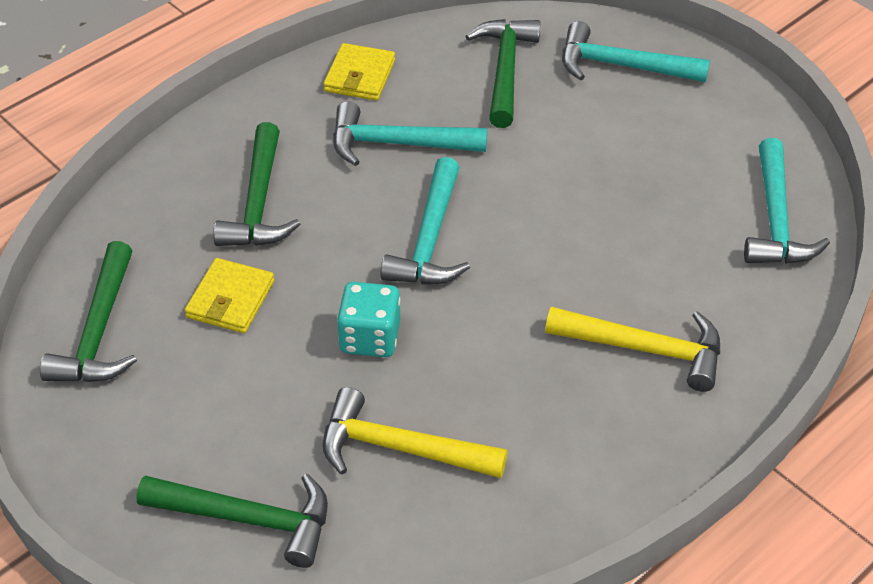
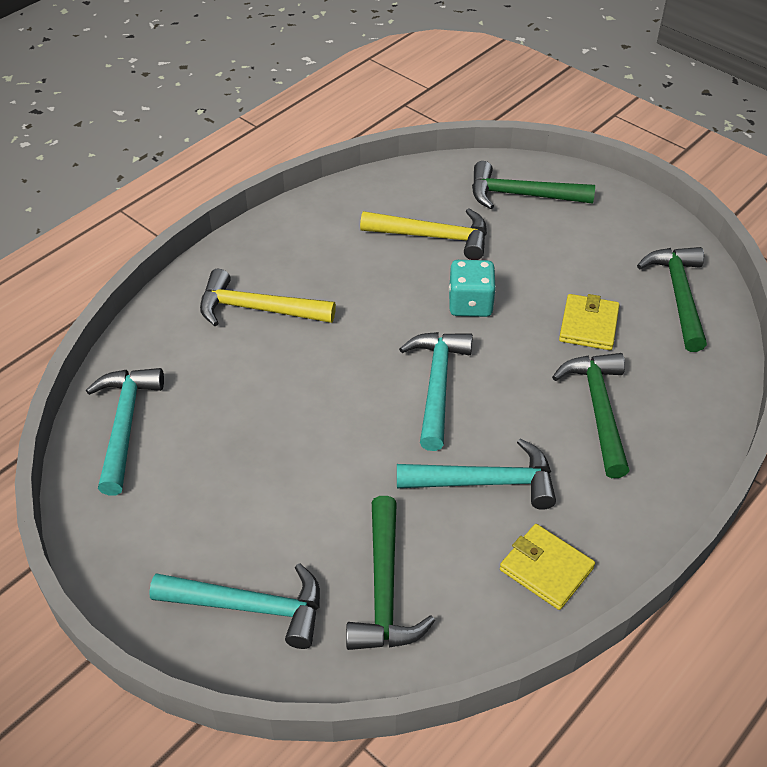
camera: 175 degrees right, 0 degrees up
yellow wallet [323,43,395,100] -> yellow wallet turned 60 degrees counterclockwise [500,524,595,610]

